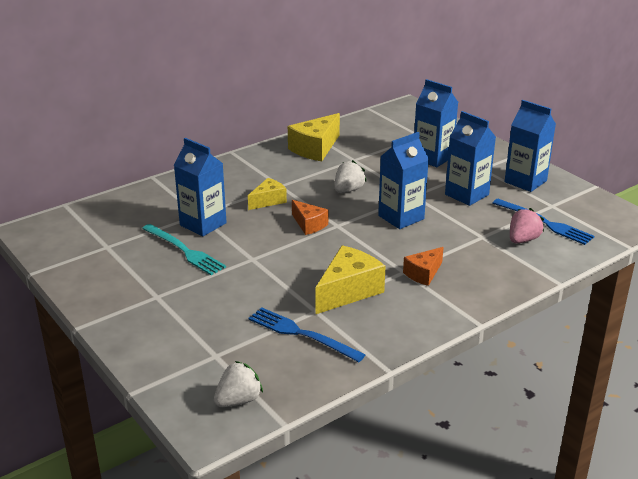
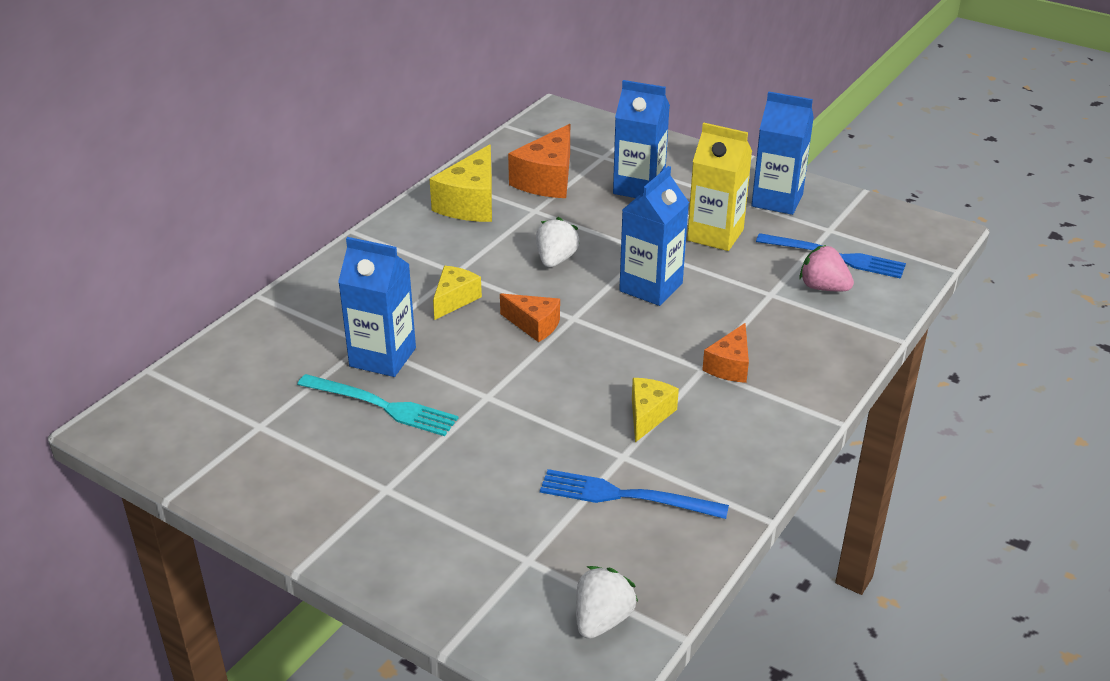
camera: 20 degrees left, 5 degrees up
yellow cheese [315,245,386,314] -> yellow cheese [632,378,679,443], size x0.60
blue carton [445,111,496,206] -> yellow carton [687,123,752,251]
pink strawberry [510,208,544,243] -> pink strawberry turned 75 degrees counterclockwise [799,245,854,291]
none -> orange cheese [508,124,570,198]

